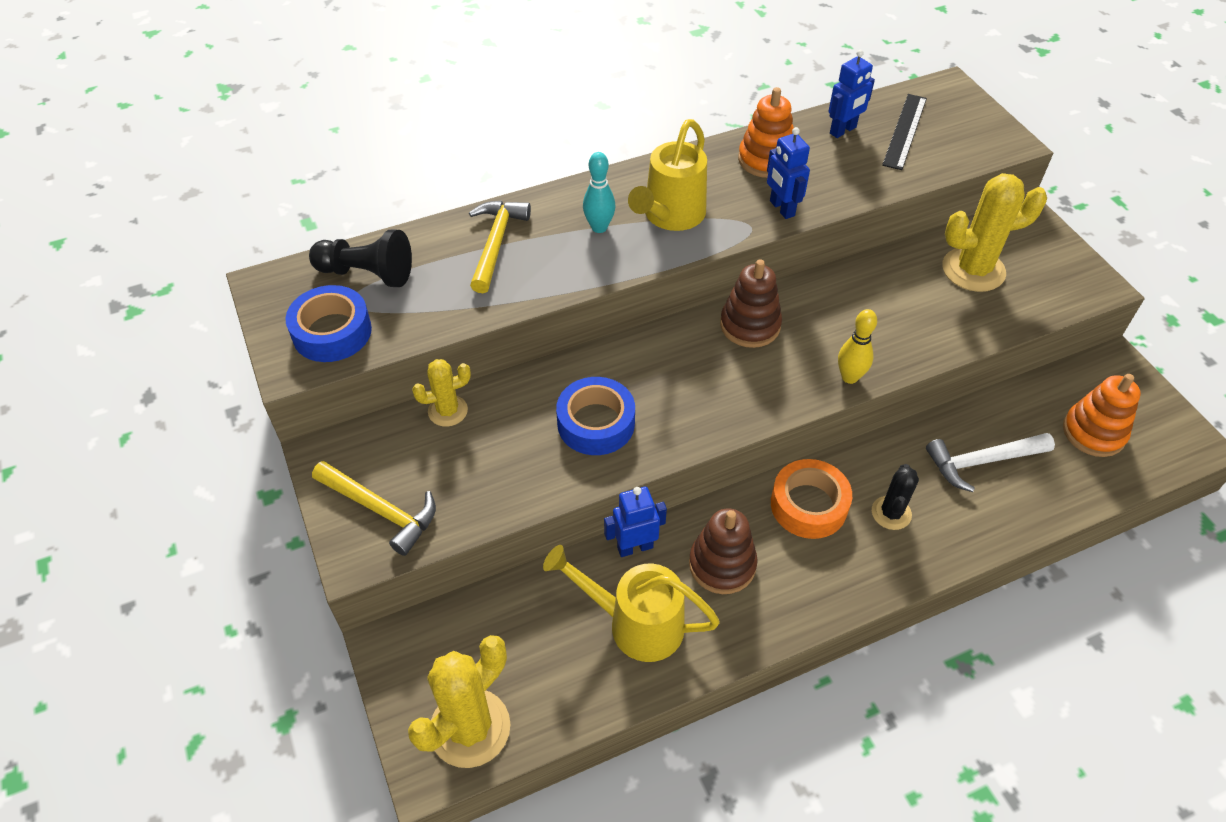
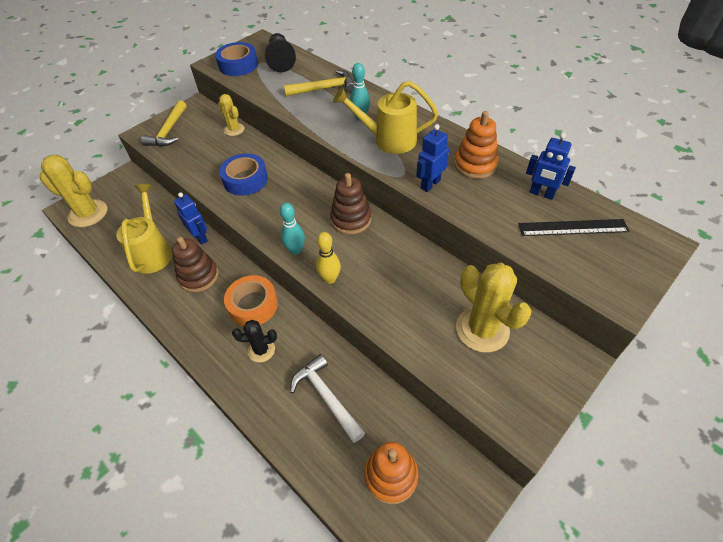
camera: 70 degrees right, 0 degrees up
none -> turquoise bowling pin [280,203,305,255]

